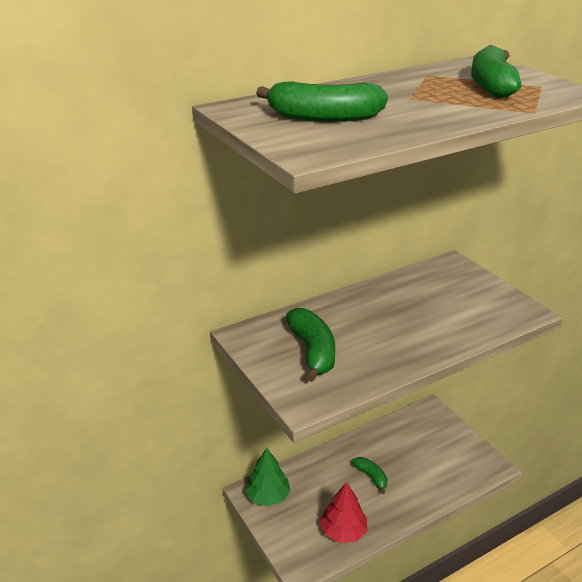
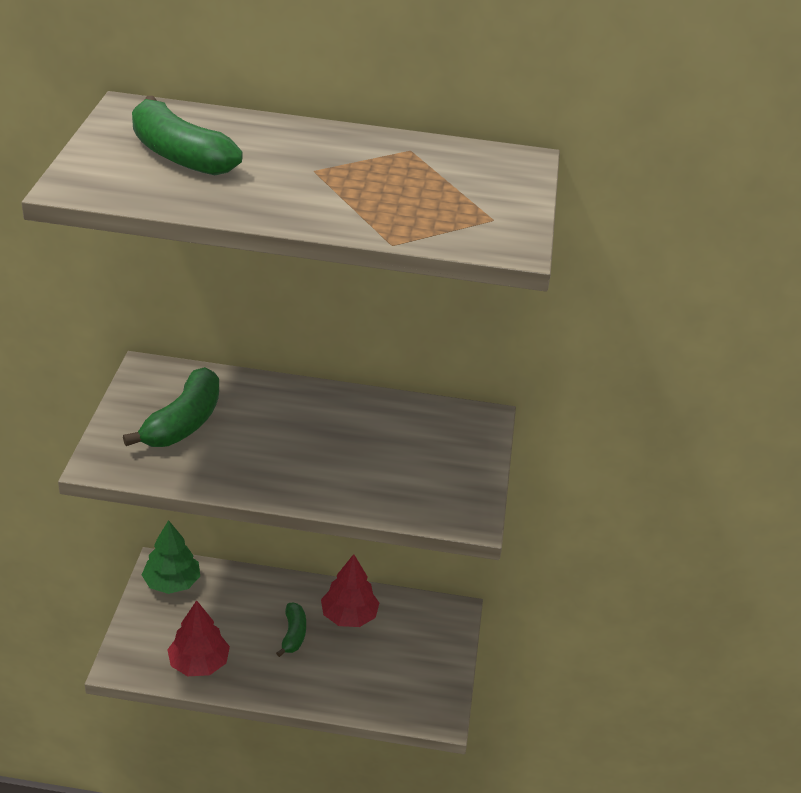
camera: 35 degrees right, 5 degrees up
green banana [471,45,522,98] -> none
none -> red tree [321,554,379,627]

